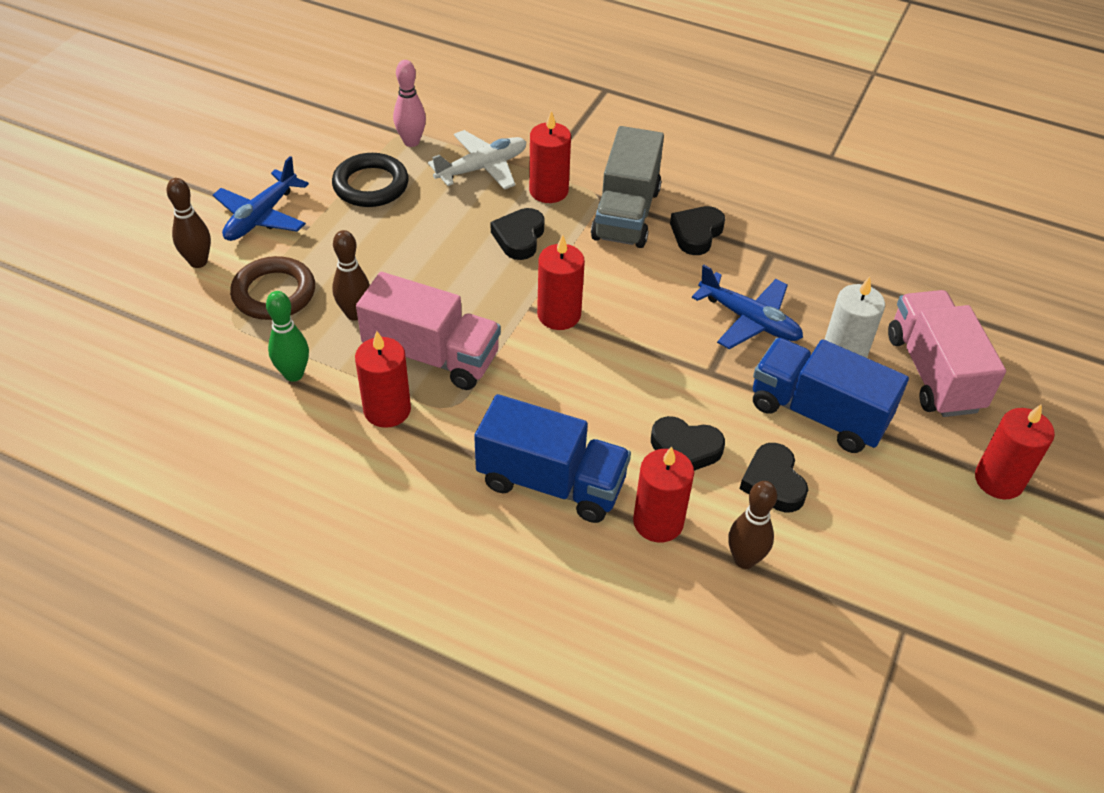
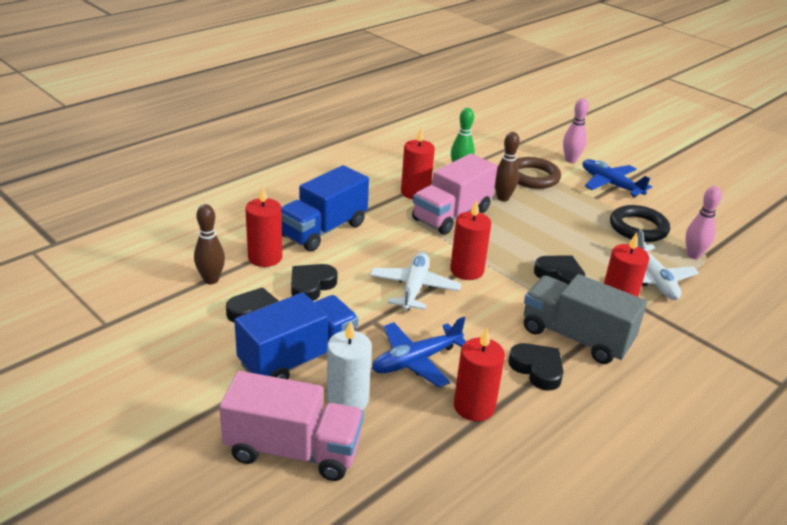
camera: 110 degrees right, 15 degrees down
brown bowling pin [166,178,211,268] -> pink bowling pin [563,98,589,163]
red candle [975,404,1055,499] -> red candle moved to [454,328,505,421]
none -> white plane [370,252,461,311]

